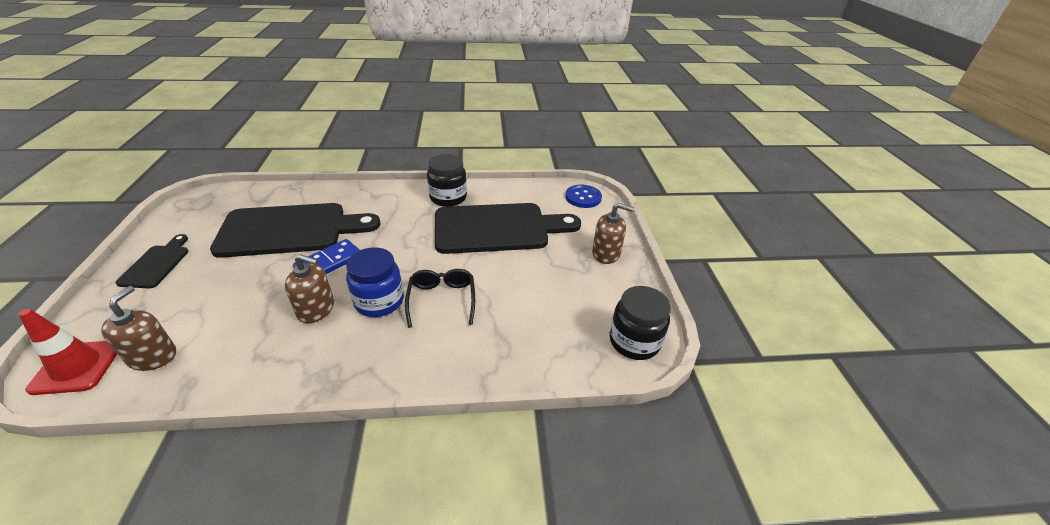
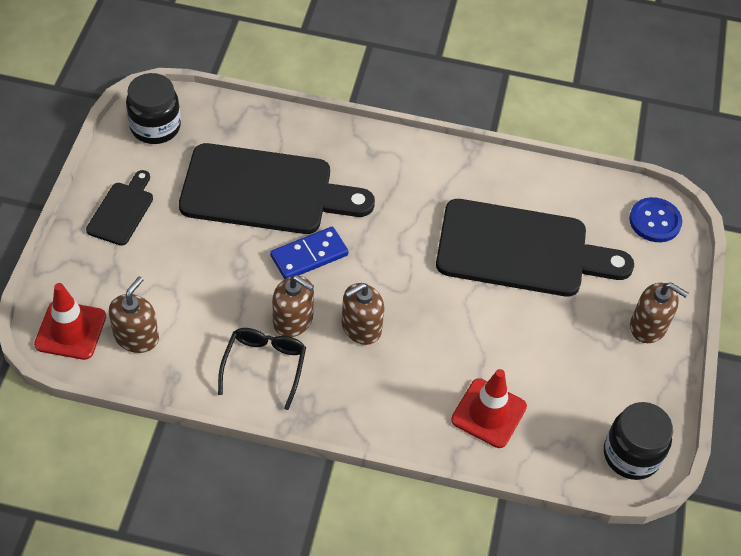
camera: 15 degrees right, 15 degrees up
blue jar [346,247,404,317] -> brown soap dispenser [341,283,384,345]
black glasses [405,269,475,328] -> black glasses moved to [218,328,306,410]
black jar [427,154,467,207] -> black jar moved to [126,73,181,144]
none -> red traffic cone [451,369,527,448]

